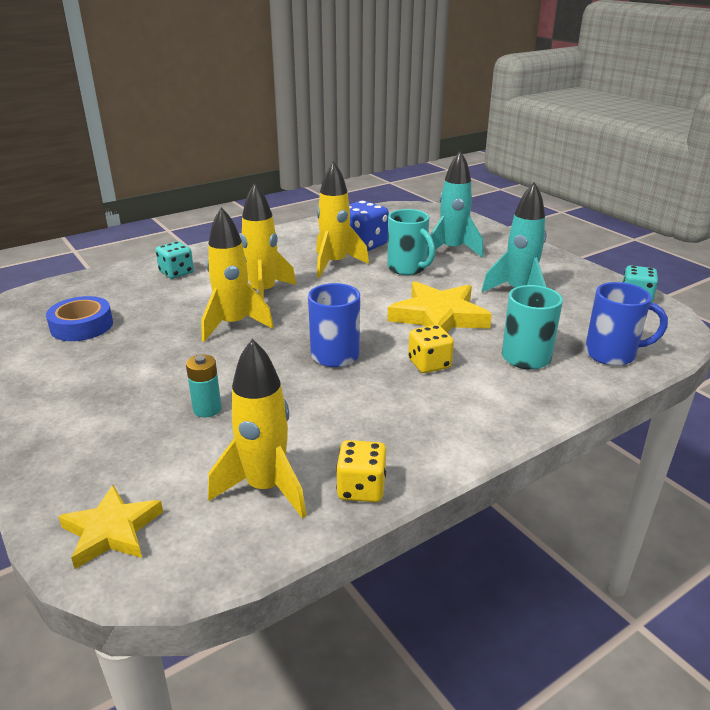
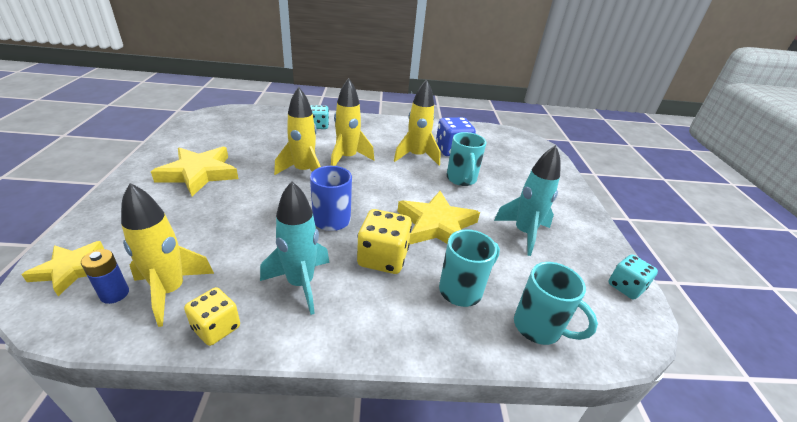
camera: 30 degrees right, 5 degrees up
blue tape [46,296,113,341] -> none
turquoise battery [186,355,221,417] -> none
yellow dice [408,325,454,373] -> yellow dice [357,209,412,274], size x1.53
turquoise rocket [427,151,484,258] -> turquoise rocket moved to [260,181,329,315]
blue mug [585,282,668,366] -> turquoise mug [514,262,598,345]
none -> blue battery [81,249,129,304]
none -> yellow star [151,147,238,196]

